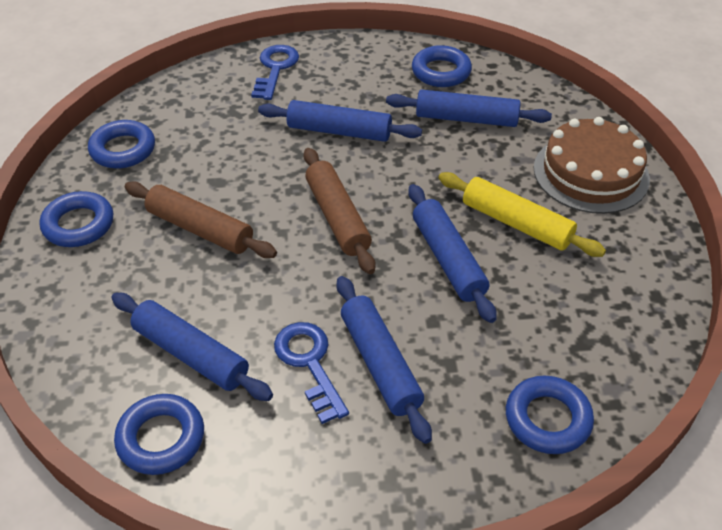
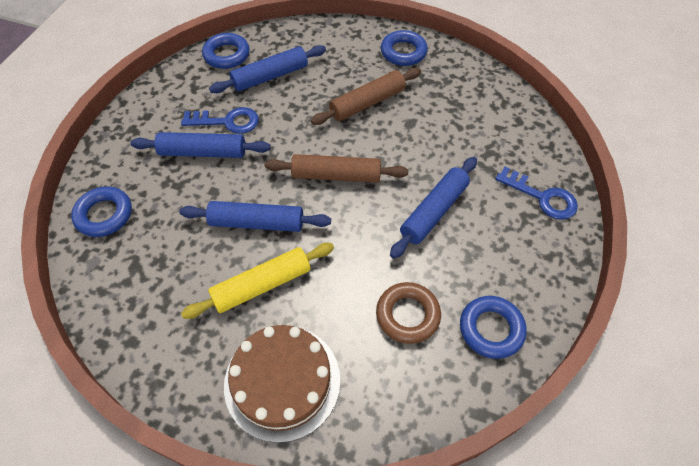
camera: 115 degrees right, 10 degrees up
blue ring [88,120,155,168] -> none
blue rolling pin [386,89,552,127] -> brown ring [376,282,441,344]

